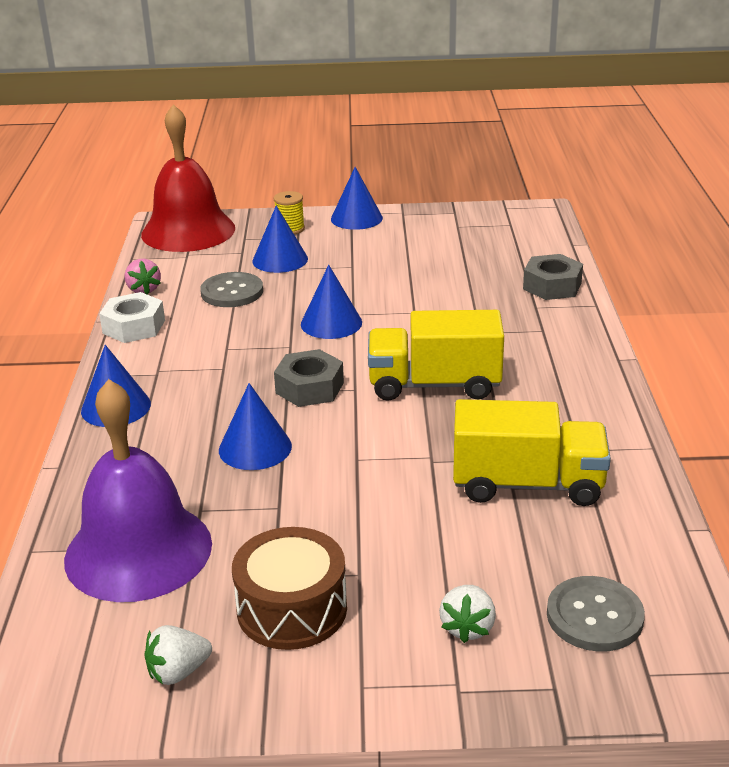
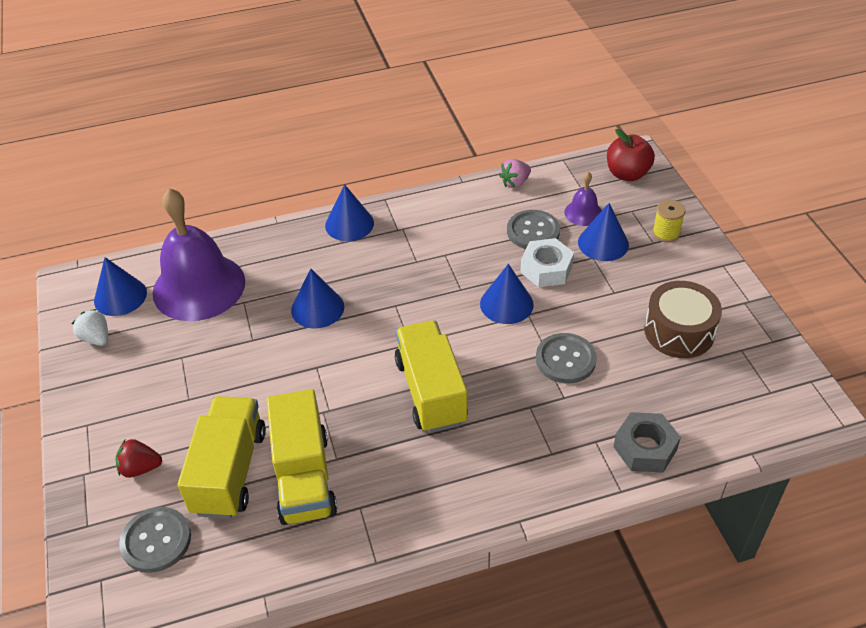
camera: 75 degrees right, 15 degrees up
white nut [99,292,165,343] -> white nut moved to [520,238,574,287]
red bell [141,104,235,252] -> red apple [607,129,655,181]
brown drum [232,527,347,650] -> brown drum moved to [644,281,722,358]
grey nut [274,349,344,407] -> none
blue cone [331,167,383,230] -> blue cone moved to [94,257,147,316]
white strawberry [439,585,496,643] -> red strawberry [116,439,162,478]
none -> yellow truck [178,396,266,518]
none -> grey button [536,333,597,383]
none -> purple bell [564,171,602,226]

